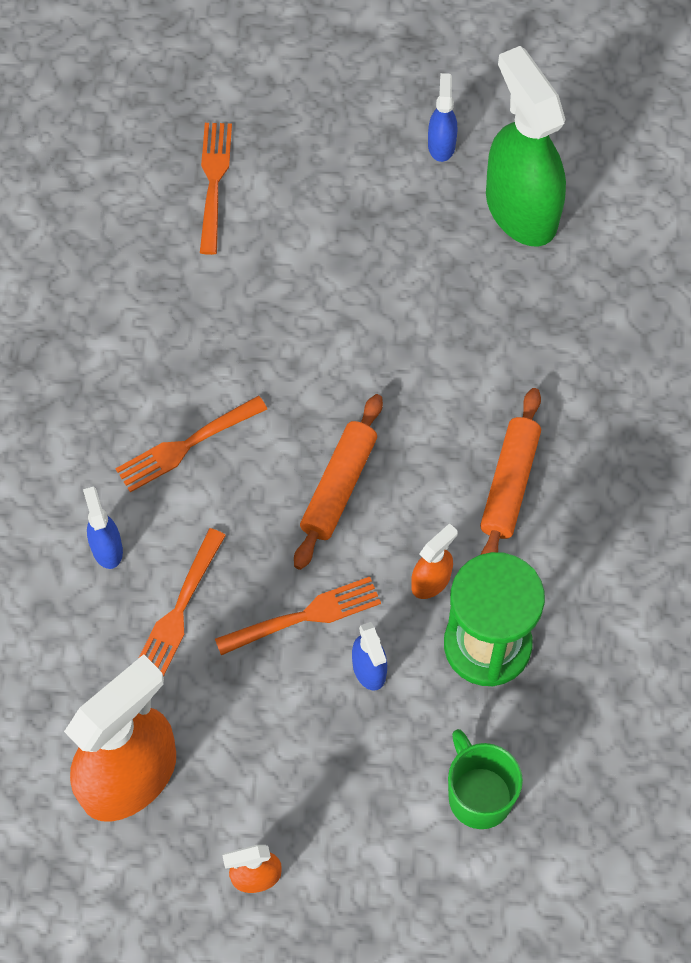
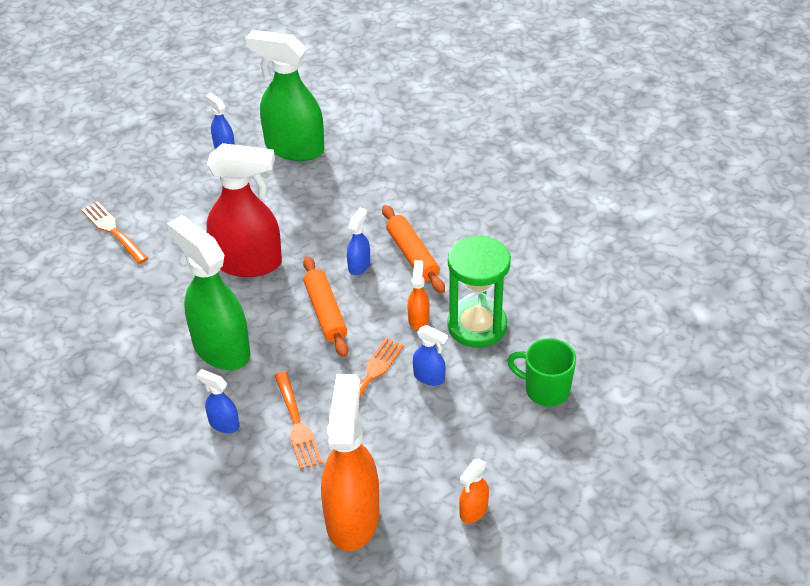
camera: 40 degrees left, 20 degrees down
orange fork [115,396,267,492] -> green spray bottle [167,215,250,370]
none -> red spray bottle [207,143,282,277]
none -> blue spray bottle [347,208,370,275]

